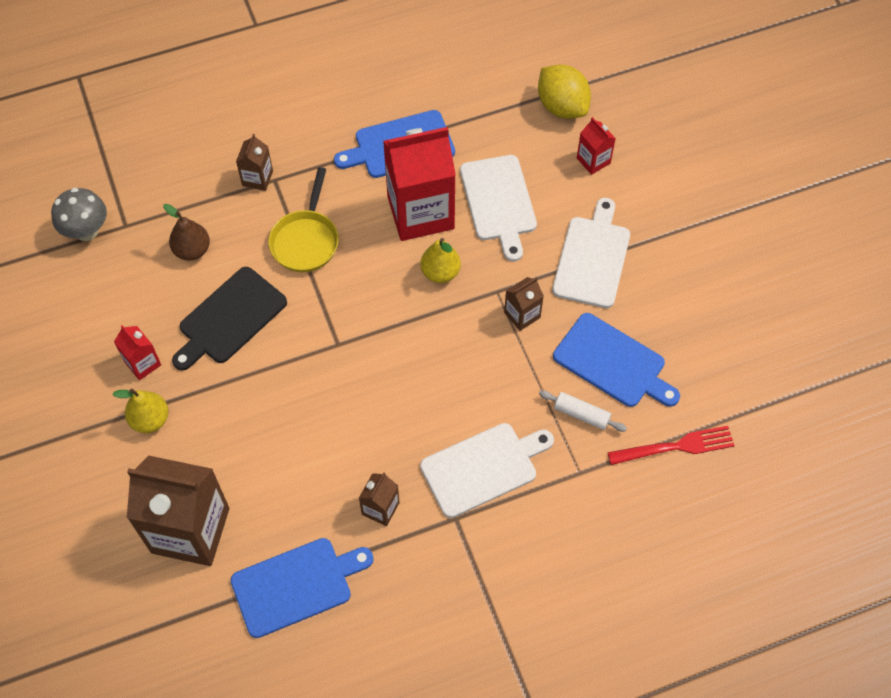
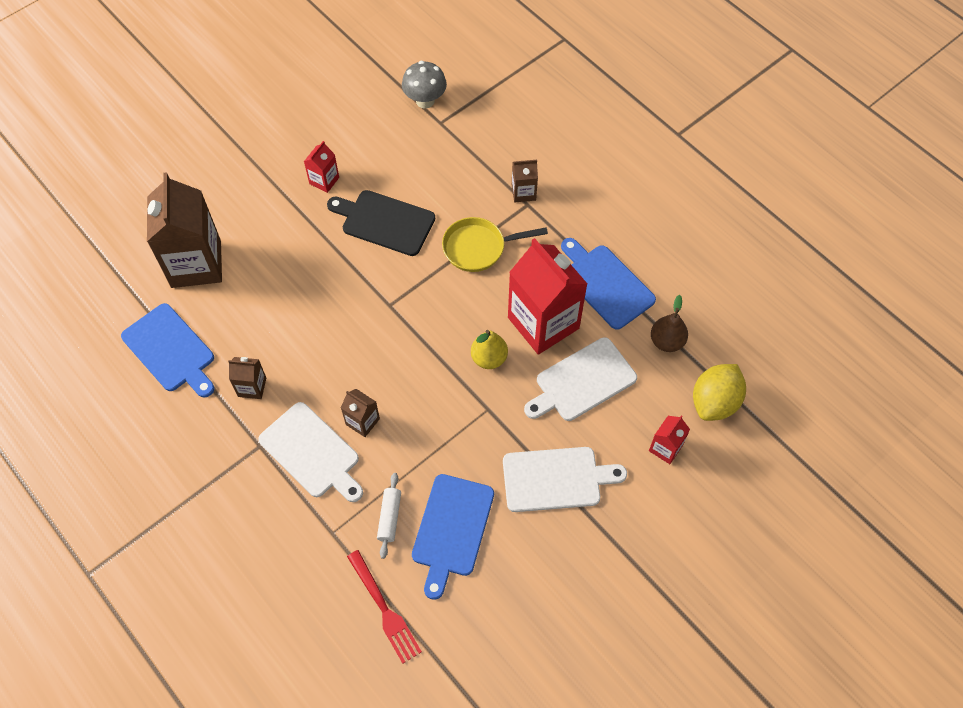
camera: 70 degrees right, 0 degrees up
yellow pear [113,389,168,433] -> none
brown pear [163,204,210,261] -> brown pear moved to [651,295,688,352]
brown carton [504,277,544,331] -> brown carton moved to [341,389,380,437]

